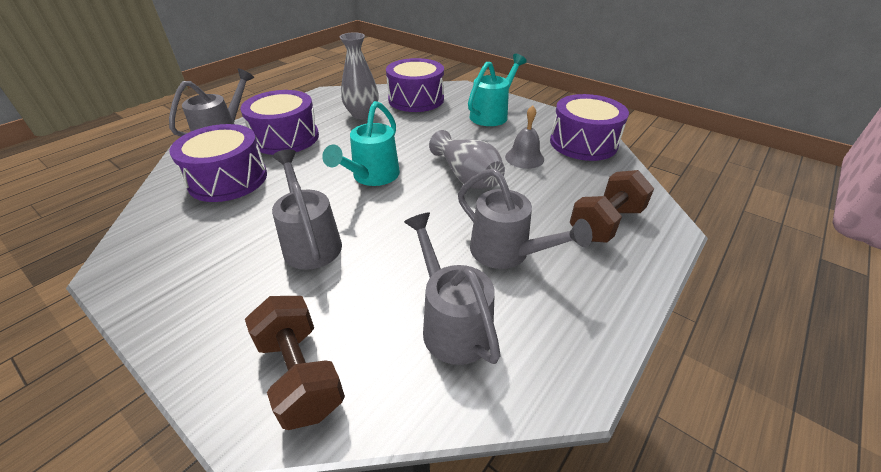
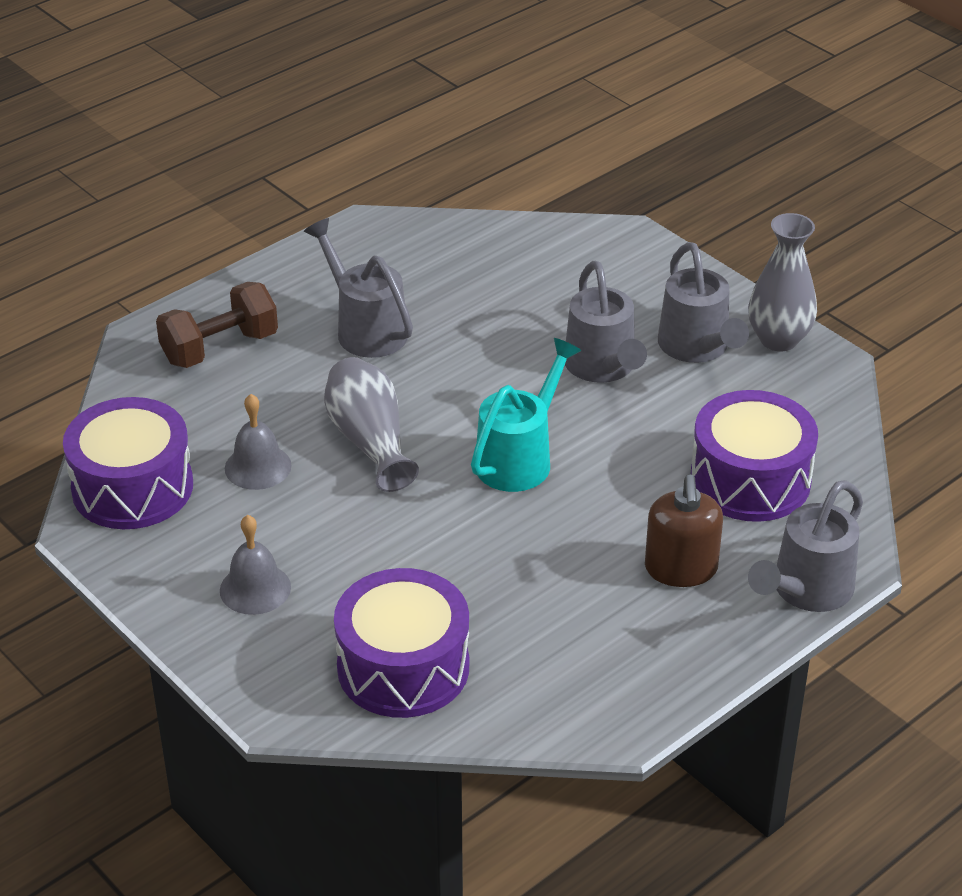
camera: 170 degrees left, 0 degrees up
purple drum [240,90,319,155] -> brown soap dispenser [645,475,723,587]
brown dumbbell [245,296,345,430] -> none
grey vase [339,32,379,119] -> grey vase moved to [748,213,817,351]
grey watering can [404,212,501,365] -> grey watering can moved to [658,242,749,363]
turquoise watering can [468,54,527,126] -> grey bell [220,515,291,615]

